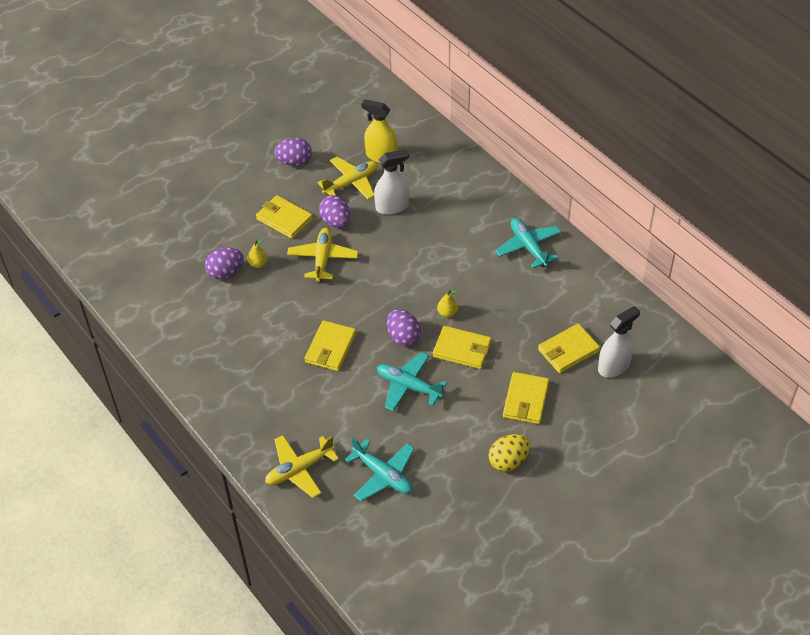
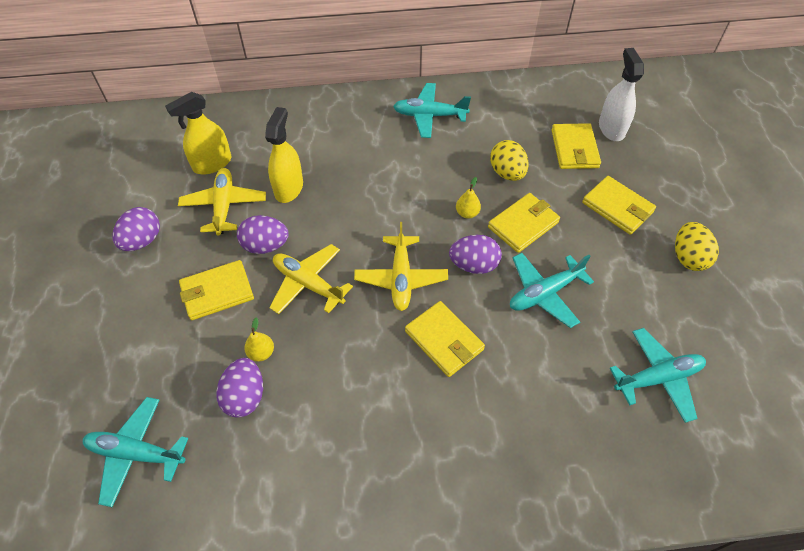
camera: 60 degrees left, 5 degrees up
yellow plane [265,435,339,498] -> yellow plane moved to [354,222,448,311]
white spray bottle [374,149,409,215] -> yellow spray bottle [265,107,303,203]
none -> turquoise plane [83,397,188,507]
none -> yellow egg [490,140,529,181]

